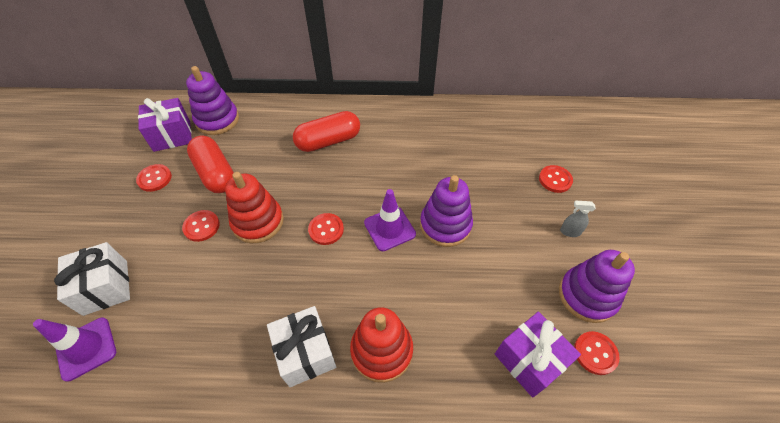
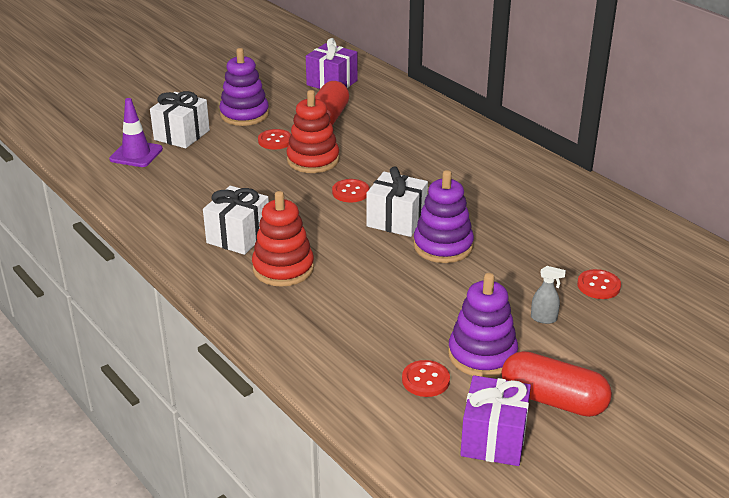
camera: 50 degrees right, 20 degrees down
red button [136,164,172,192] -> none
purple stacking toy [186,66,239,135] -> purple stacking toy moved to [219,48,269,126]
red capsule [293,111,360,152] -> red capsule moved to [502,351,612,417]
purple traffic cone [364,189,416,251] -> white gift [366,167,428,237]
purple gift [495,312,581,398] -> purple gift moved to [460,375,531,466]
grey spray bottle [560,201,596,237] -> grey spray bottle turned 135 degrees clockwise [531,266,566,324]

